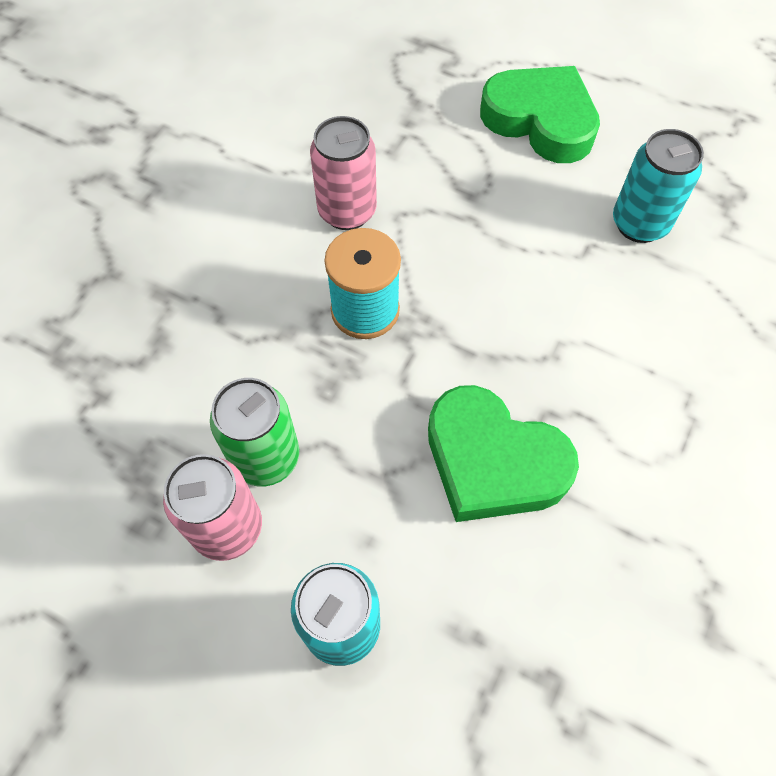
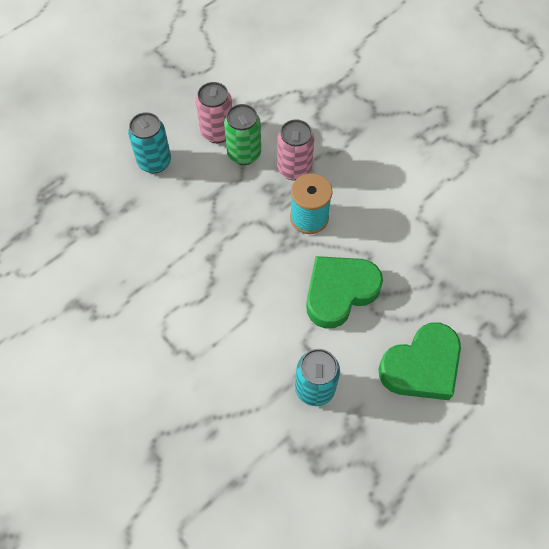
camera: 110 degrees right, 0 degrees up
pink can [310,116,377,230] -> pink can moved to [277,119,314,181]
green heart [428,385,579,522] -> green heart moved to [306,256,383,329]

